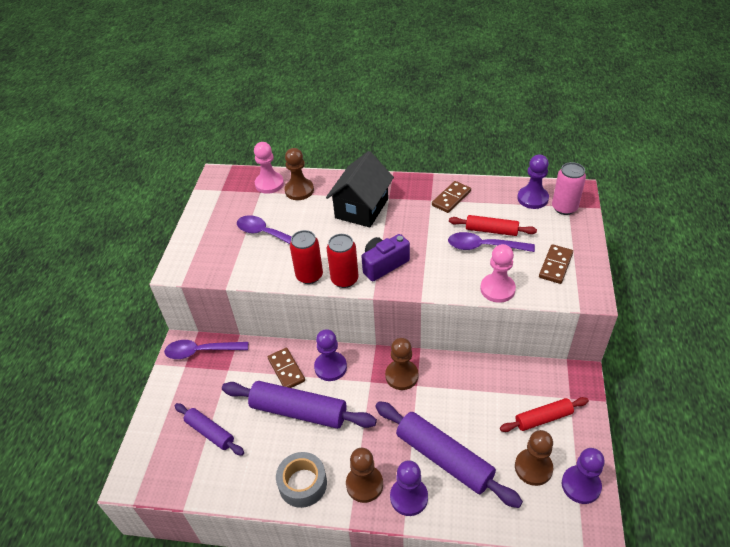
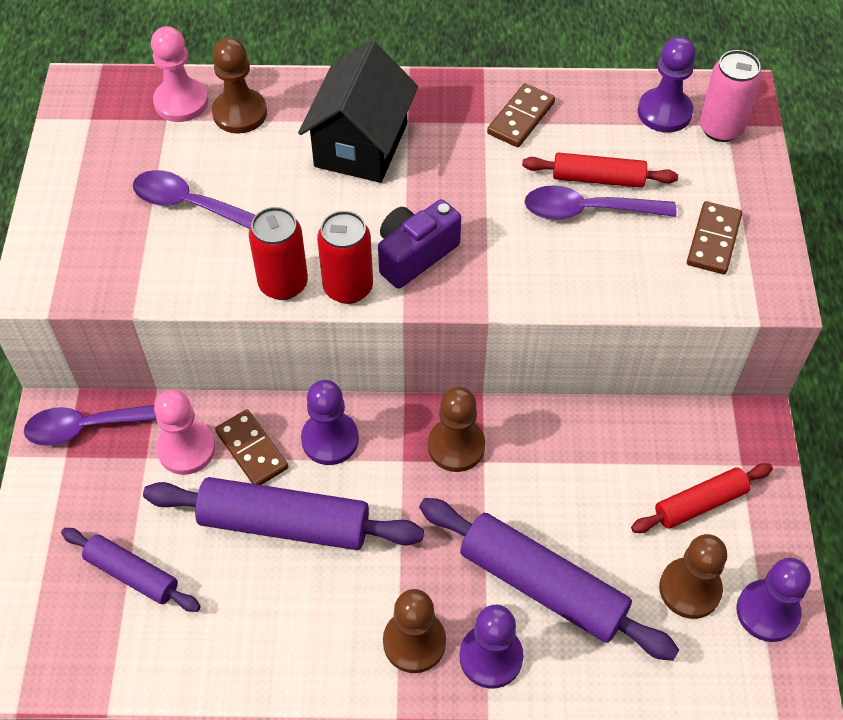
camera: 10 degrees left, 10 degrees up
grey tape [276,452,327,508] -> none
pink pawn [480,244,516,303] -> pink pawn moved to [154,389,215,475]

